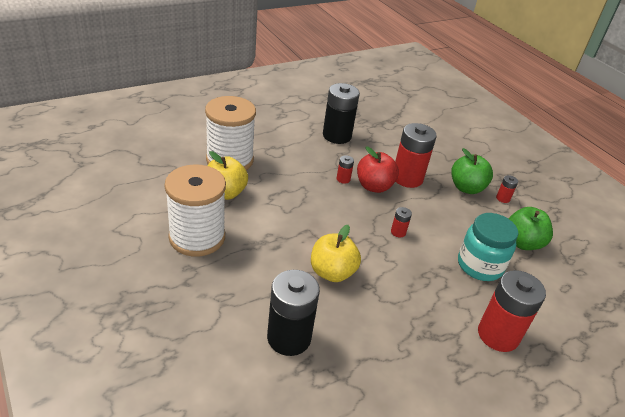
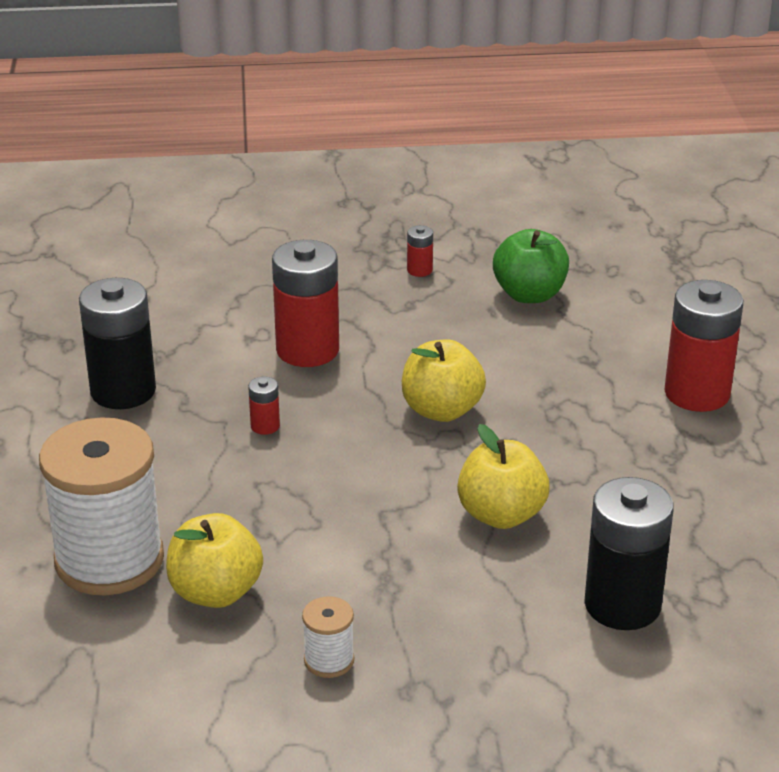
camera: 60 degrees left, 5 degrees down
white spool [164,164,226,256] -> white spool [302,596,354,678], size x0.43
red apple [357,146,399,193] -> none
red battery [391,207,412,237] -> yellow apple [402,339,486,422]
green apple [451,148,493,194] -> none
turquoise jar [458,213,518,281] -> none

